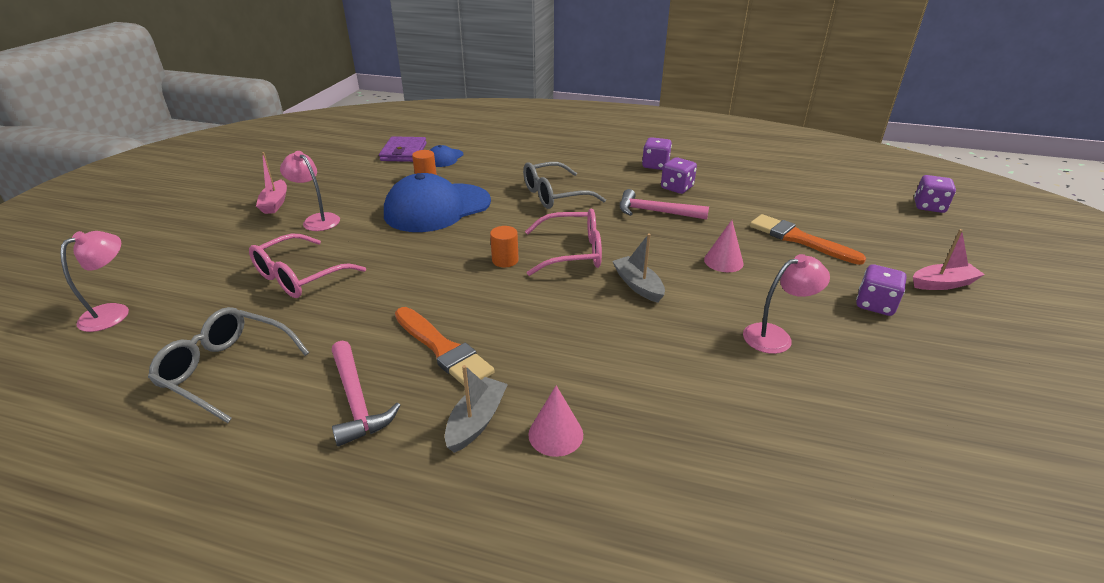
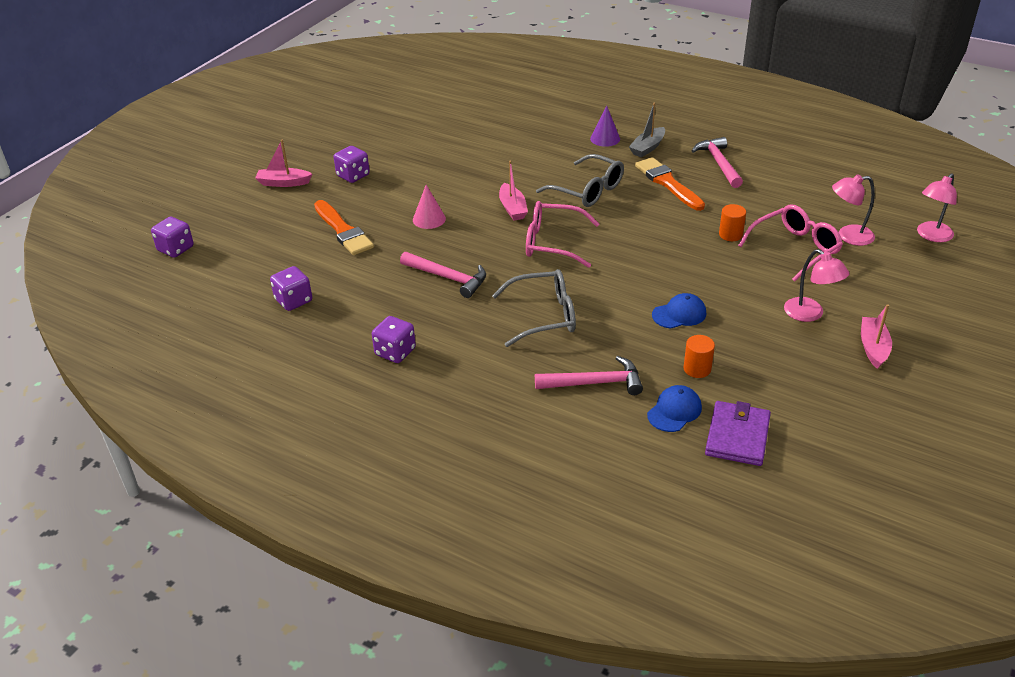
camera: 165 degrees left, 5 degrees up
grey glasses [148,307,309,423] -> grey glasses moved to [536,154,624,207]
blue cap [384,173,491,232] -> blue cap [652,293,706,329], size x0.46
orange cylinder [490,226,519,267] -> orange cylinder moved to [719,204,746,241]
pink cone [528,385,583,457] -> purple cone [590,106,620,147]
grey boat [613,234,665,303] -> pink boat [499,161,528,221]
purple dice [661,157,697,194] -> purple dice moved to [270,266,312,311]
pink lamp [743,254,830,354] -> pink lamp moved to [832,174,875,246]
none -> pink hammer [535,356,643,395]

